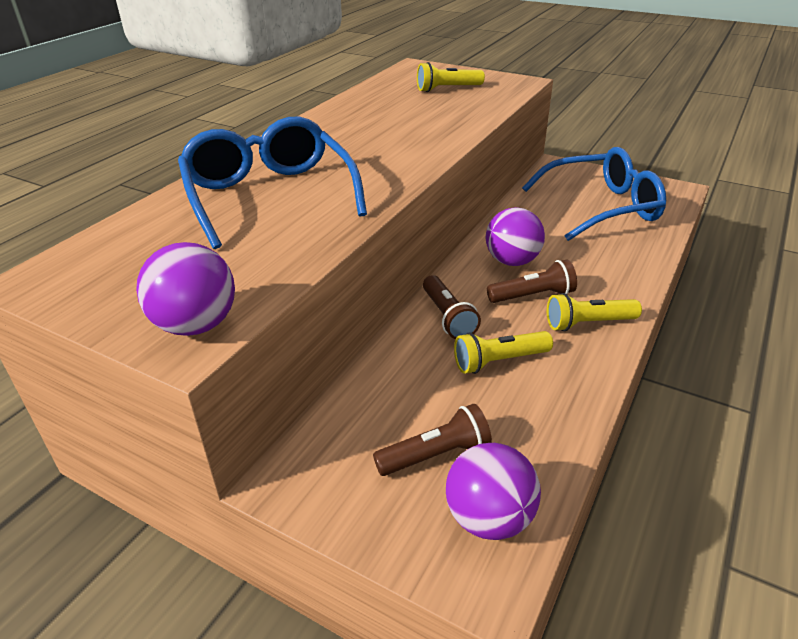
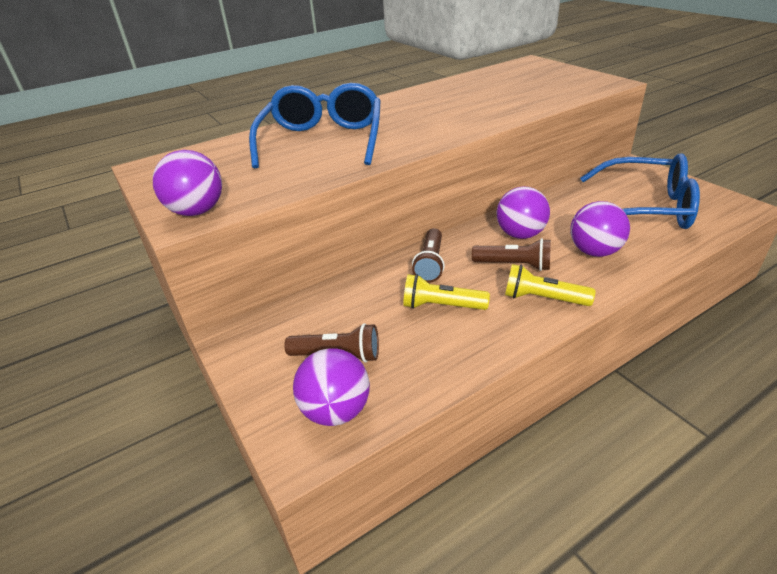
camera: 30 degrees right, 0 degrees up
yellow flashlight [417,62,485,92] -> none
none -> purple ball [570,201,630,257]

